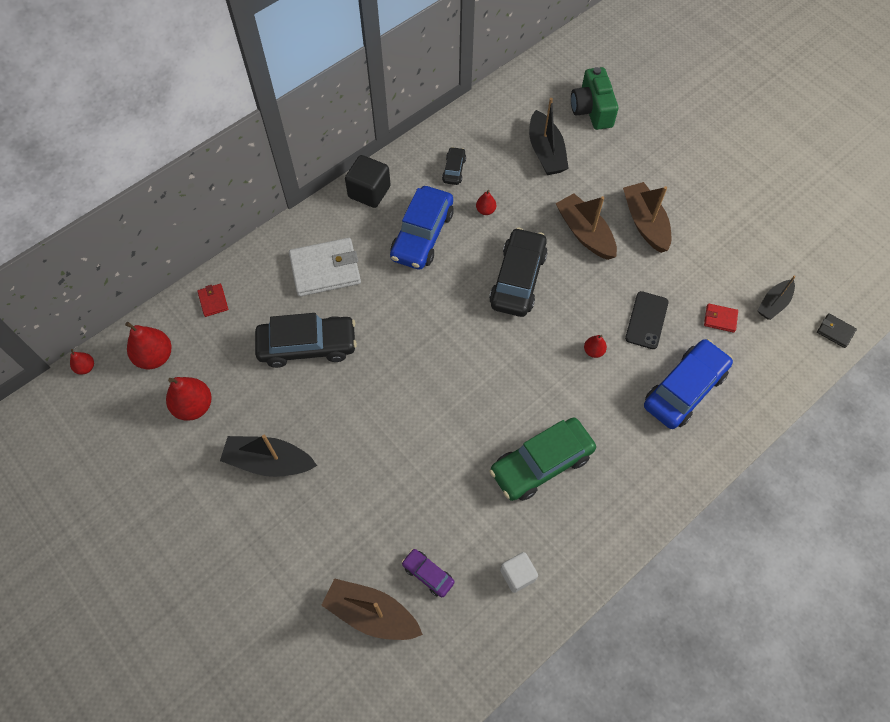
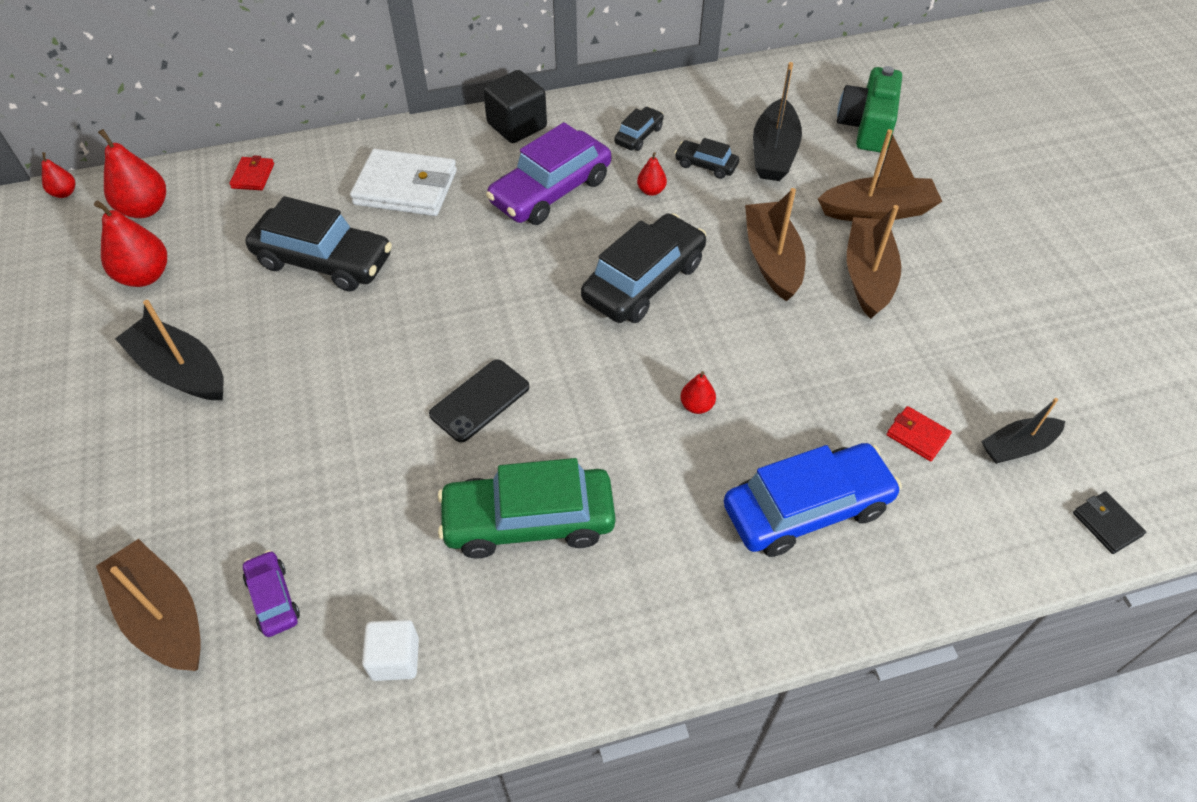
camera: 25 degrees right, 10 degrees down
blue car [390,186,454,269] -> purple car [486,122,611,225]
black phone [625,291,669,349] -> black phone moved to [429,359,529,443]
none -> black car [675,138,739,179]
none -> brown boat [818,129,942,221]

